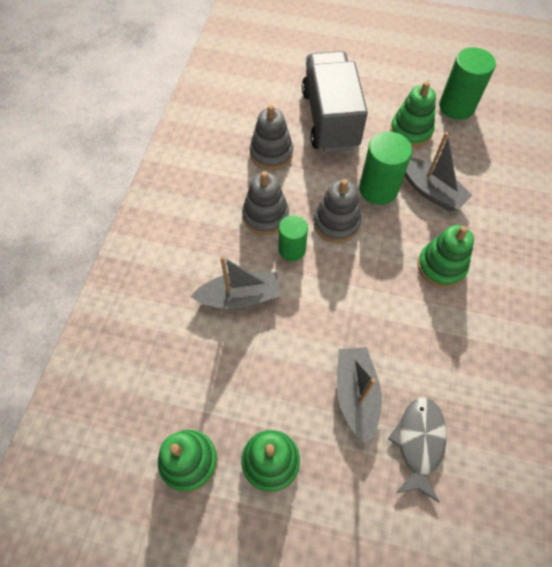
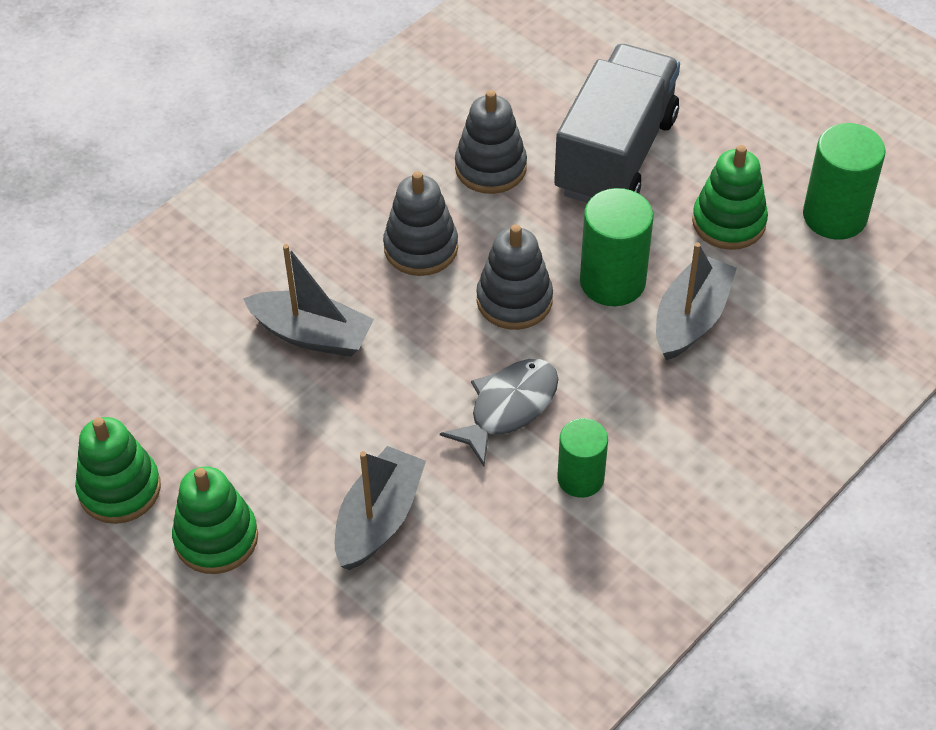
camera: 30 degrees right, 10 degrees down
green cylinder [279,215,308,261] -> green cylinder moved to [557,418,608,498]
grey fish [388,397,447,503] -> grey fish moved to [440,359,558,466]
grey boat [405,132,473,212] -> grey boat turned 135 degrees counterclockwise [656,242,737,361]
green stacking toy [417,225,474,288] -> none

